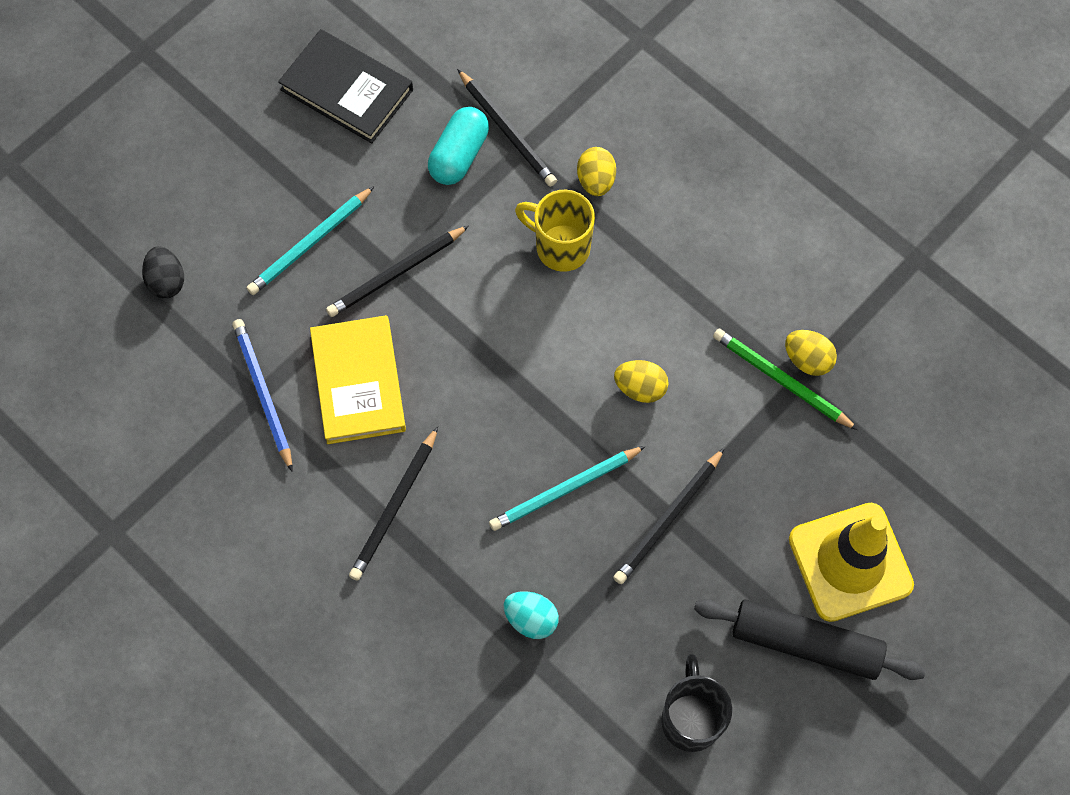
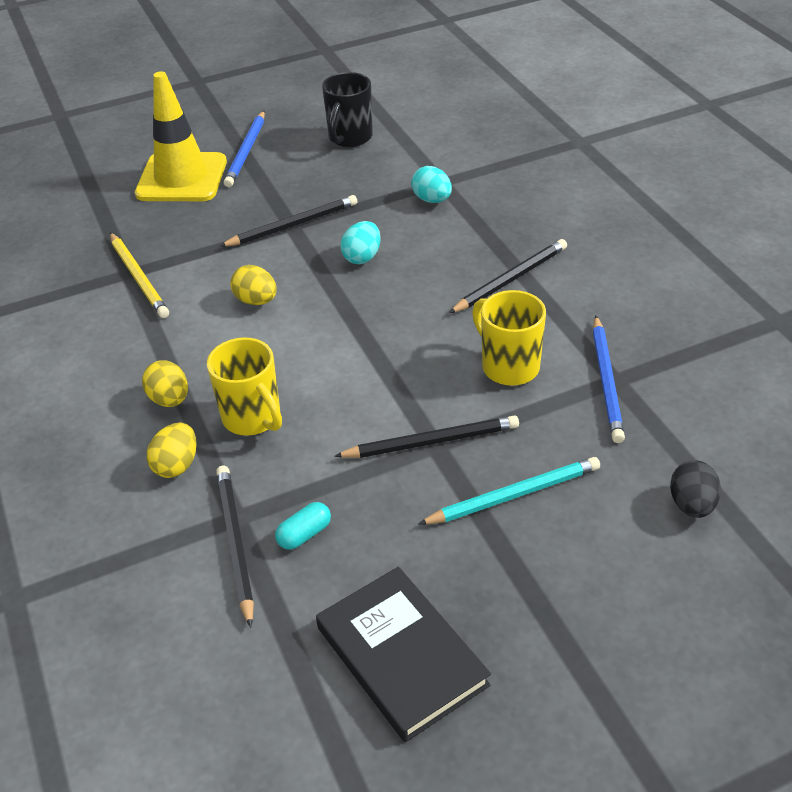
camera: 155 degrees left, 25 degrees down
yellow book [310,315,406,444] -> yellow mug [472,290,546,386]
turquoise capsule [428,107,489,185] -> turquoise capsule [275,502,331,550], size x0.58
turquoise pencil [489,446,646,531] -> turquoise egg [340,221,381,264]
black rolling pin [694,599,926,680] -> blue pencil [224,111,265,187]
green pencil [713,329,858,430] -> yellow pencil [110,232,169,318]
yellow egg [785,330,837,376] -> yellow egg moved to [142,360,188,407]

